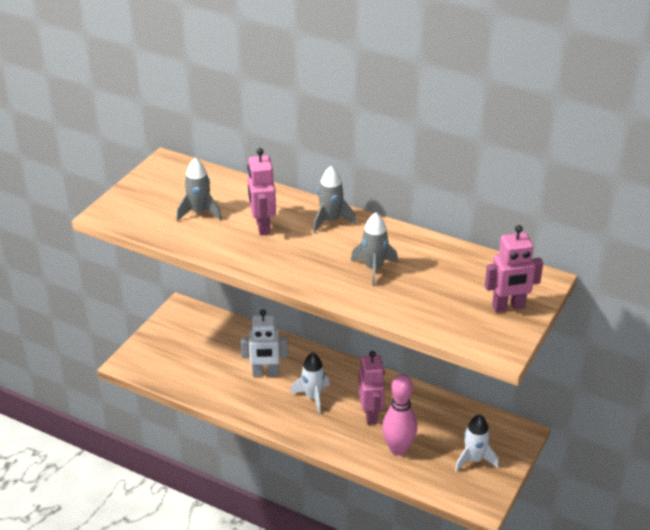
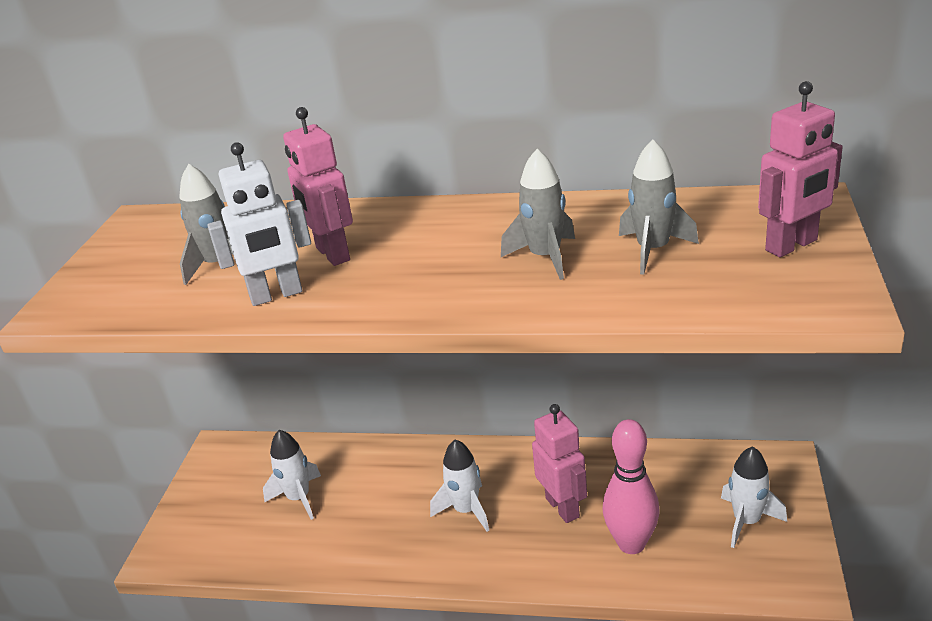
camera: 15 degrees left, 5 degrees down
white robot [241,309,288,376] -> white robot moved to [207,142,311,306]
grey rocket [313,166,356,233] -> grey rocket moved to [619,140,699,275]
none -> white rocket [263,430,321,520]

